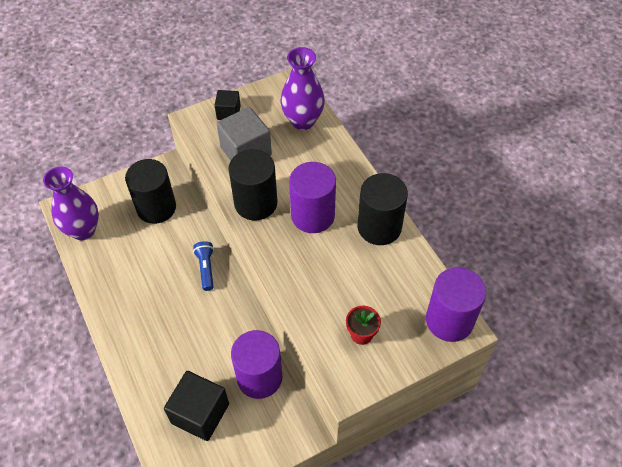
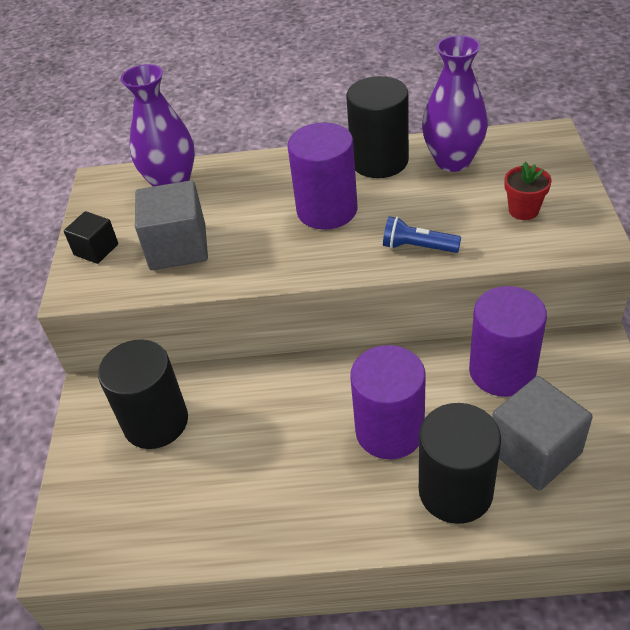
camera: 60 degrees left, 10 degrees down
purple vase [43,166,99,240] -> purple vase moved to [422,35,488,172]
black cube [164,371,229,441] -> grey cube [492,376,593,491]
blue flashlight [193,241,214,291] -> blue flashlight moved to [383,216,461,253]
black cylinder [228,149,277,220] -> black cylinder moved to [419,403,501,524]
purple cylinder [426,267,486,342] -> purple cylinder moved to [350,345,426,459]

